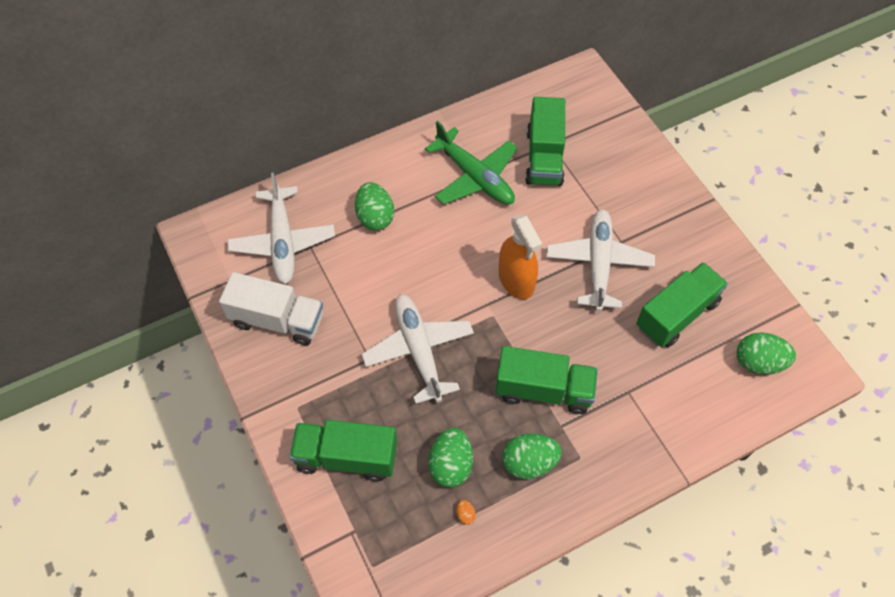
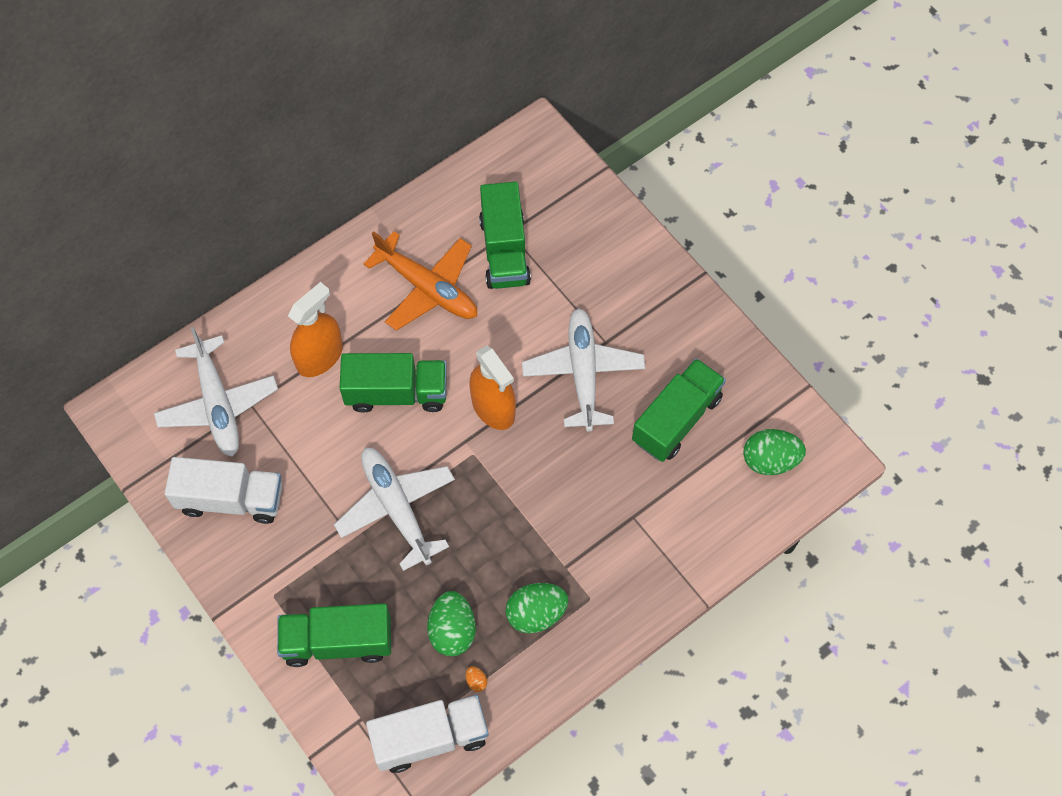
camera: 10 degrees left, 5 degrees up
green egg [355,182,394,231] -> orange spray bottle [288,282,343,377]
green plane [425,121,518,205] -> orange plane [364,231,477,331]
green truck [495,346,598,414] -> green truck moved to [340,353,447,413]
none -> white truck [366,695,489,773]

